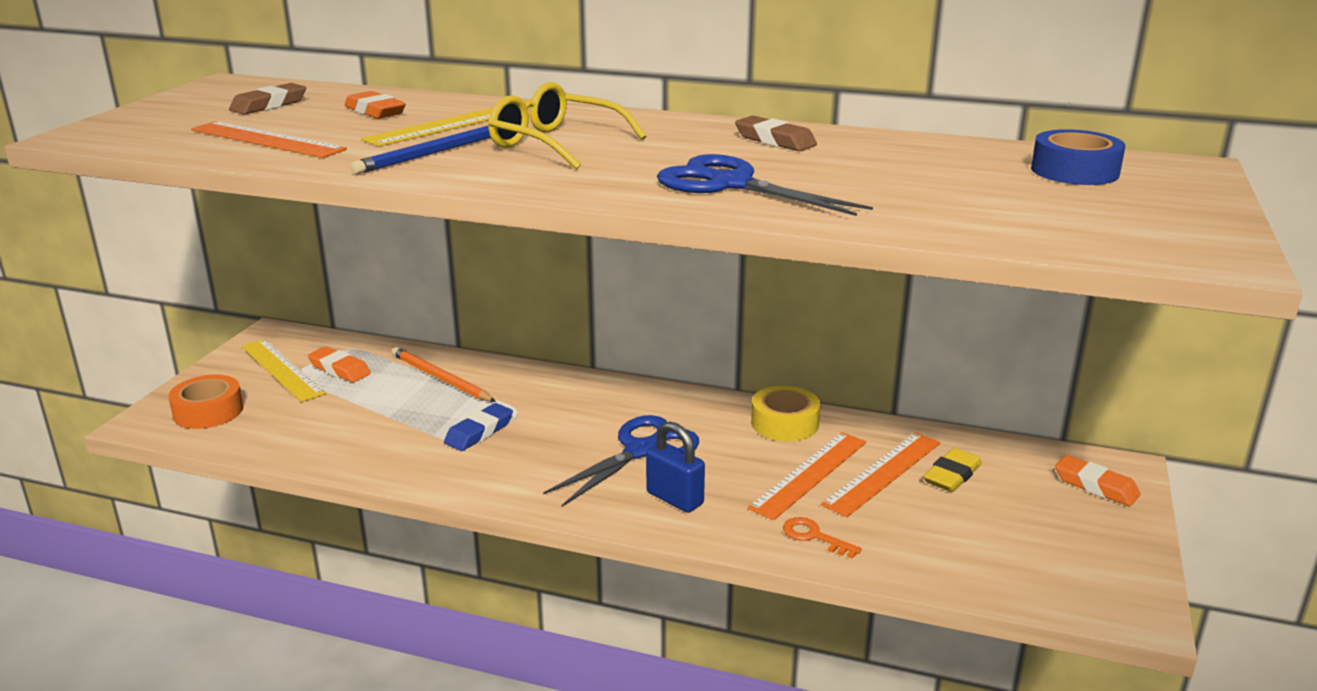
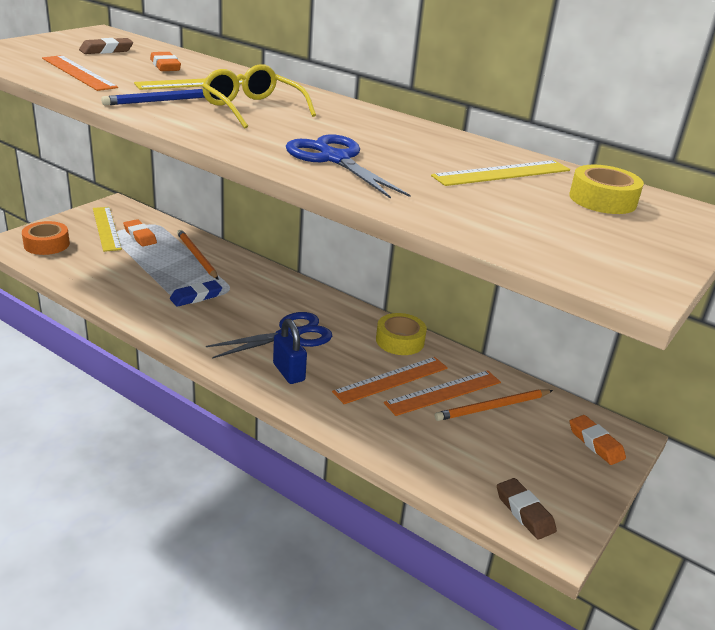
camera: 15 degrees right, 5 degrees up
brown eraser [735,115,817,151] -> brown eraser moved to [497,478,557,540]
orange key [783,517,862,559] -> none
yellow eraser [923,448,982,492] -> orange pencil [435,389,553,421]
blue tape [1031,129,1125,185] -> yellow tape [569,165,644,214]
none -> yellow ruler [431,160,570,186]

